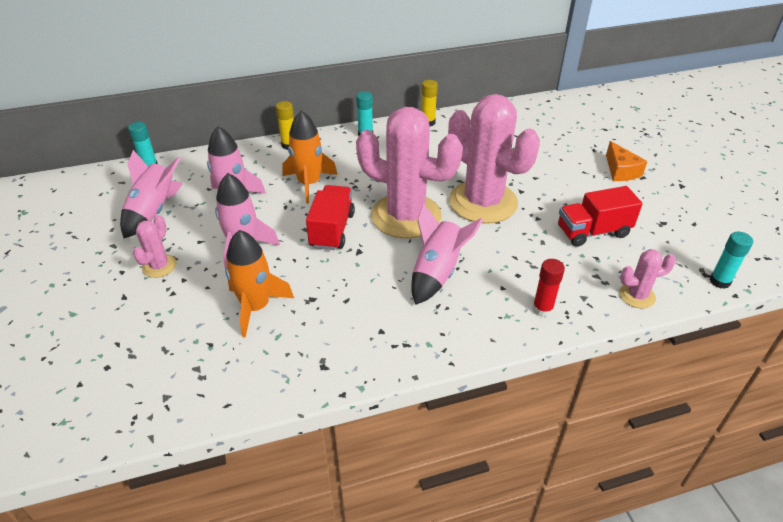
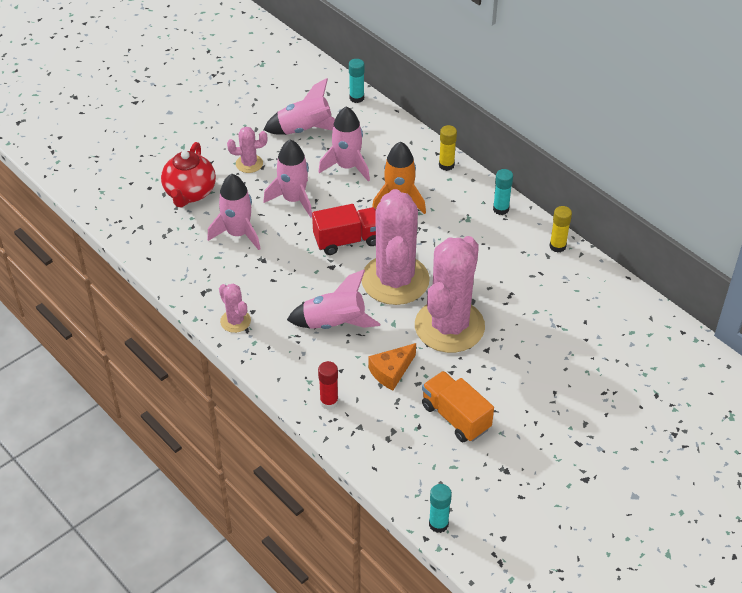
camera: 65 degrees right, 5 degrees up
orange rocket [225,230,294,338] -> pink rocket [207,174,261,250]
red truck [558,186,643,247] -> orange truck [422,371,494,442]
orange cheese [606,141,648,181] -> orange cheese moved to [368,343,416,390]
pink cactus [619,249,676,308] -> pink cactus moved to [219,284,251,333]
none -> red teapot [161,142,216,207]

